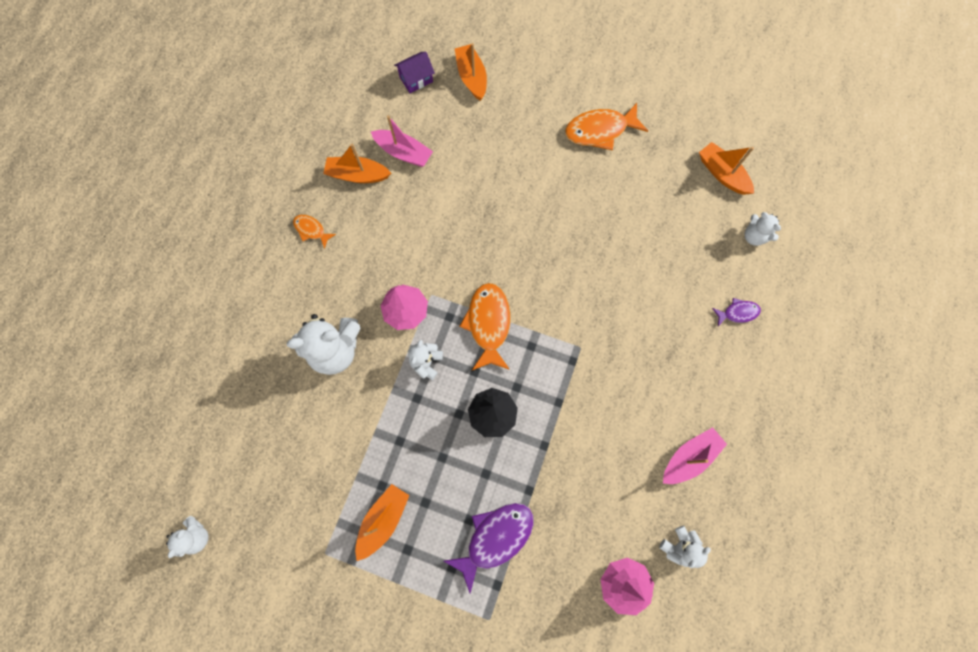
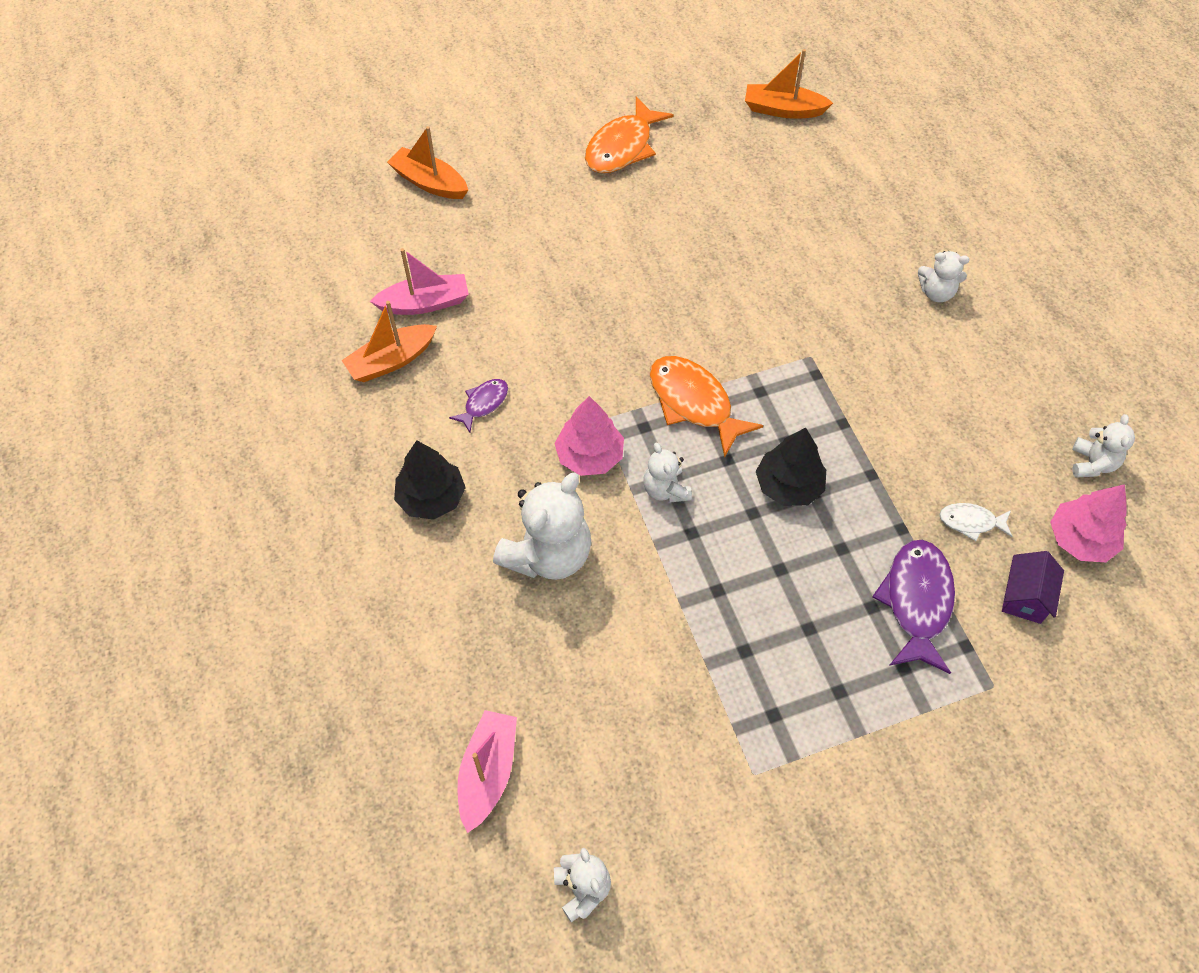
camera: 40 degrees left, 15 degrees down
orange fish [293,215,336,249] -> none
orange boat [355,484,410,561] -> none
purple house [394,52,435,93] -> purple house moved to [1002,551,1064,624]
pink boat [663,427,727,484] -> pink boat moved to [457,710,517,833]
purple fish [712,298,761,326] -> purple fish moved to [449,379,508,432]
white teddy bear [745,212,781,246] -> white teddy bear moved to [918,251,969,302]
none -> black tree [394,440,466,520]
none -> white fish [940,503,1013,541]

